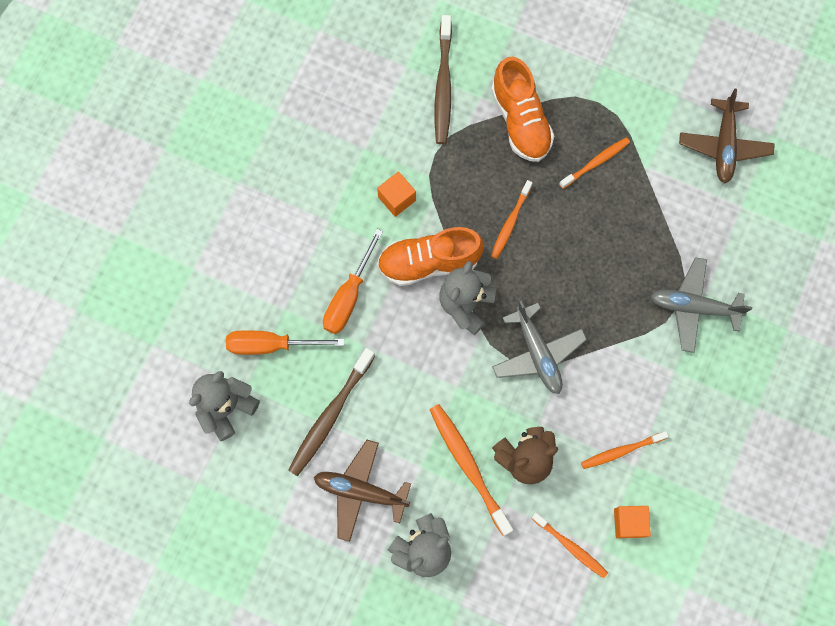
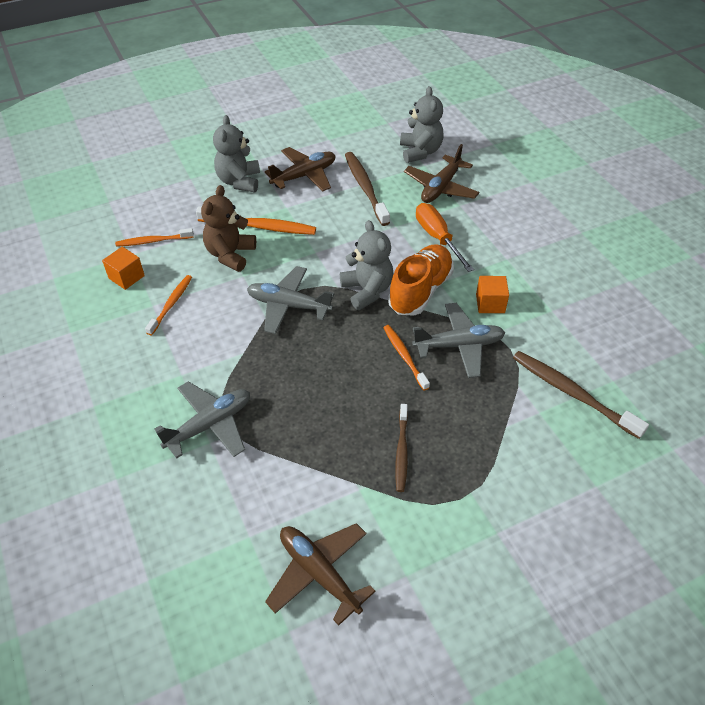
camera: 130 degrees right, 25 degrees down
orange screwdriver [226,331,344,355] -> brown plane [404,144,479,203]
orange shoe [491,57,554,162] -> none
orange toothbrush [559,137,630,189] -> brown toothbrush [395,404,408,492]
none -> grey plane [412,303,505,378]

